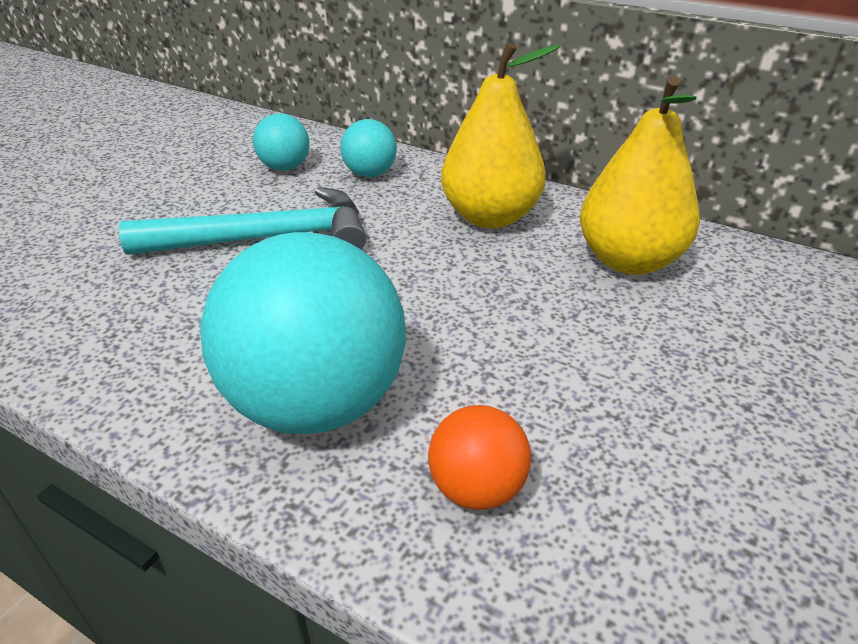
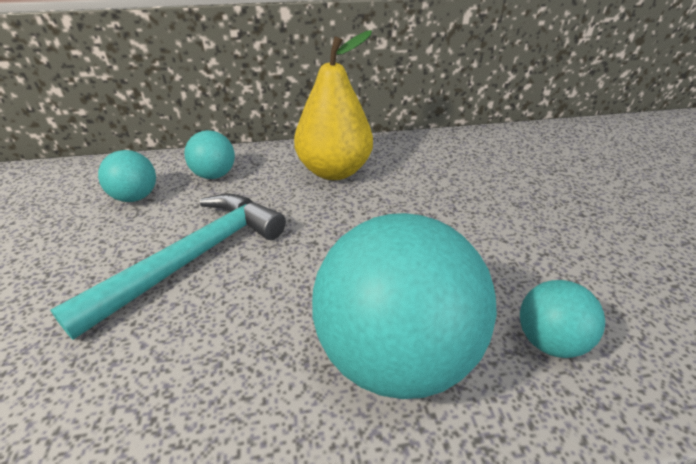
camera: 40 degrees left, 0 degrees up
orange ball [428,405,531,510] -> turquoise ball [520,280,605,358]
yellow pear [580,76,700,275] -> none

